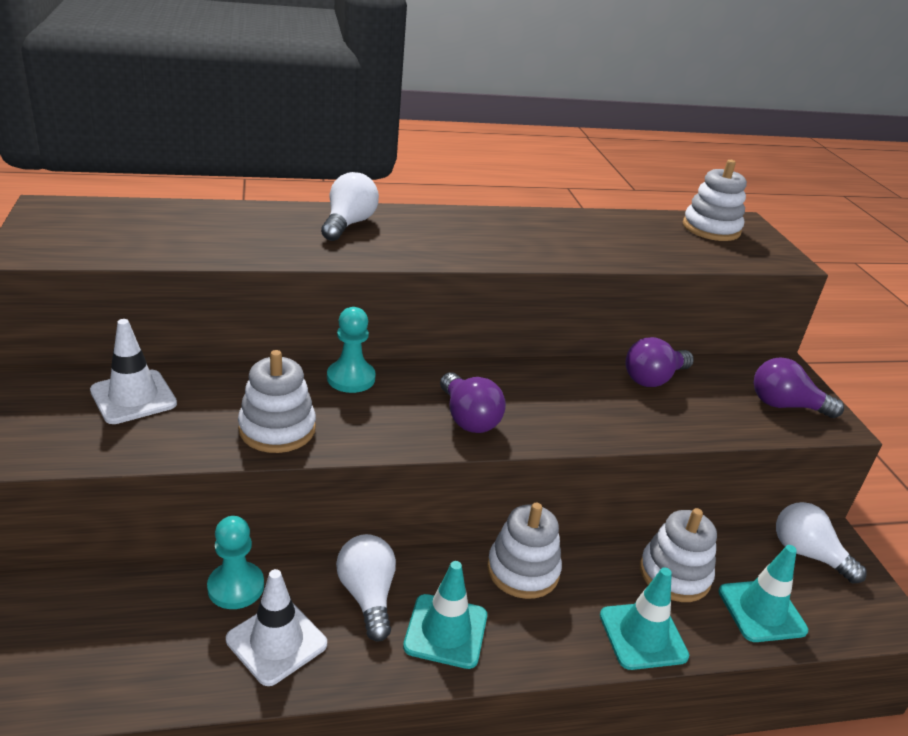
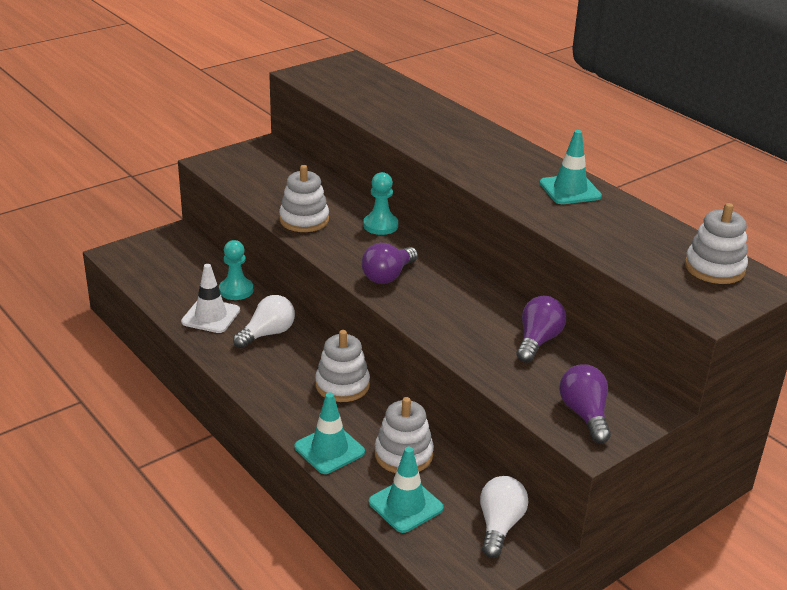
camera: 65 degrees right, 0 degrees up
white traffic cone [90,319,177,424] -> none
white light bulb [321,172,379,241] -> none
turquoise traffic cone [403,561,487,669] -> turquoise traffic cone moved to [539,130,602,204]
purple light bulb [625,337,694,387] -> purple light bulb turned 90 degrees clockwise [516,296,566,363]

